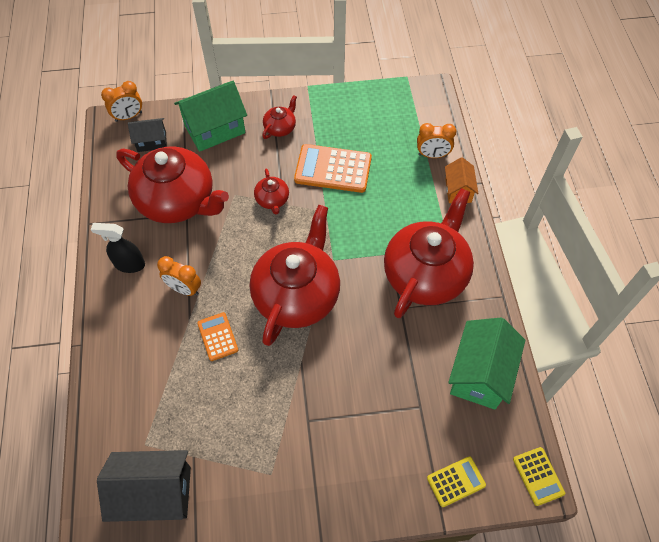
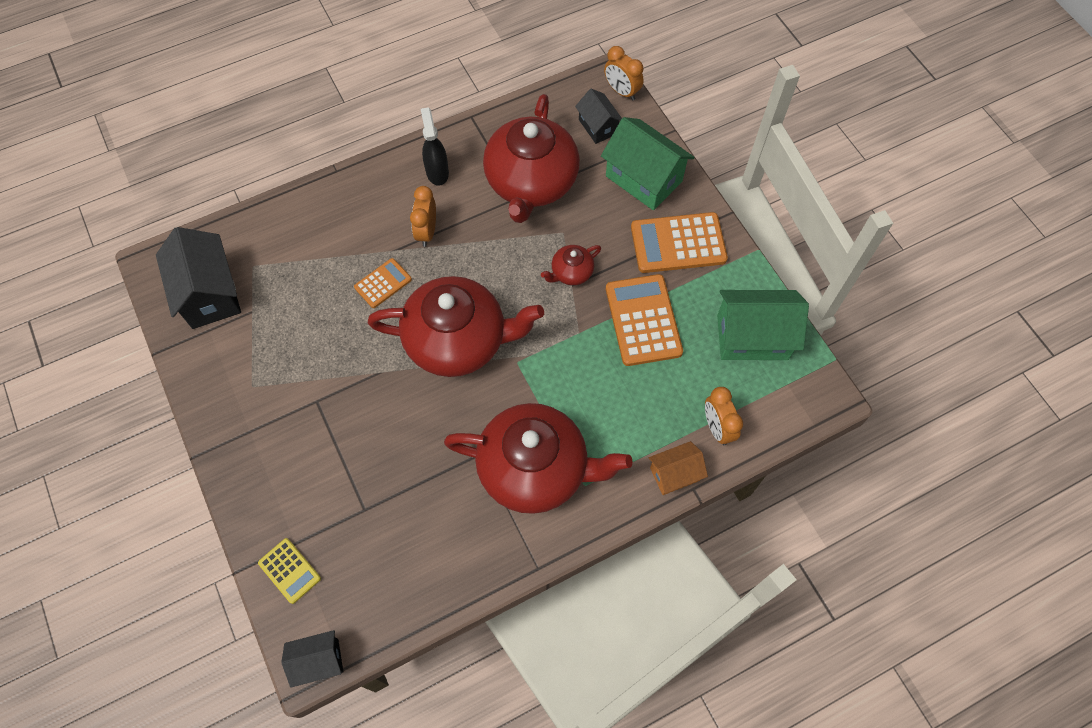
camera: 70 degrees right, 5 degrees up
red teapot [263,95,297,139] -> orange calculator [631,212,728,273]
green house [448,318,525,410] -> green house moved to [717,290,809,360]
yellow calculator [513,447,565,506] -> black house [281,630,343,688]

